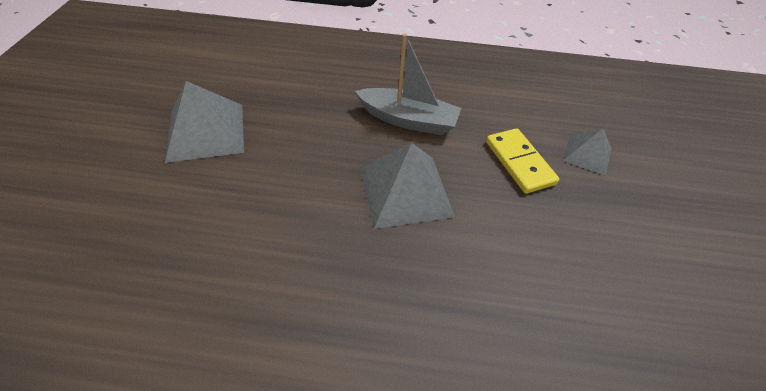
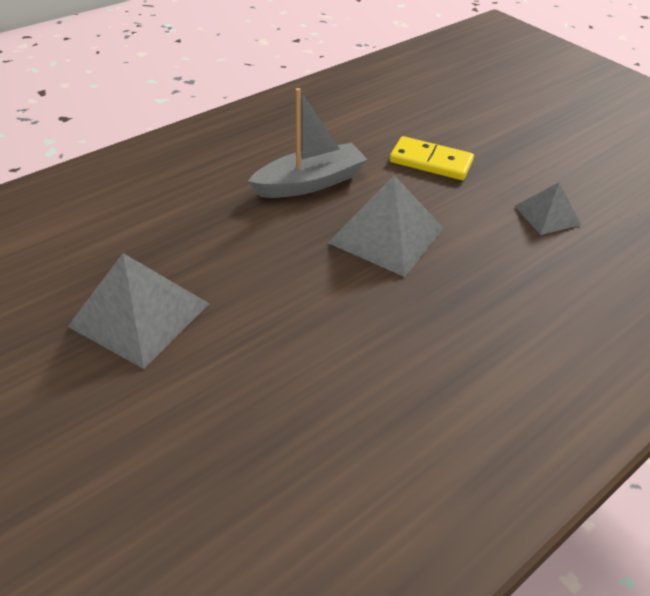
camera: 45 degrees left, 5 degrees down
grey pyramid [563,128,611,175] -> grey pyramid moved to [515,183,581,235]

